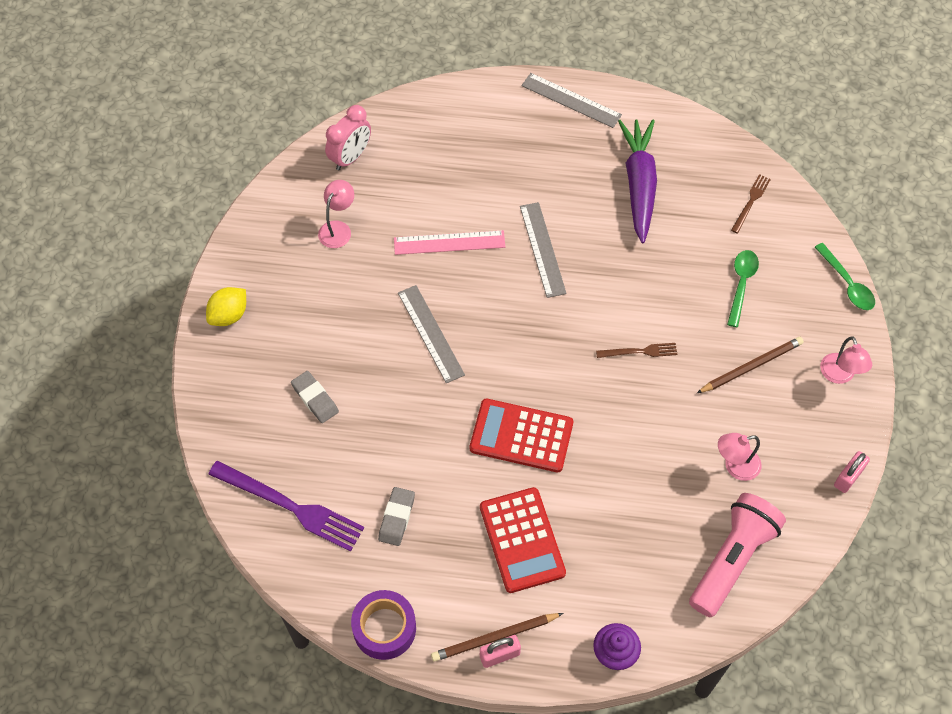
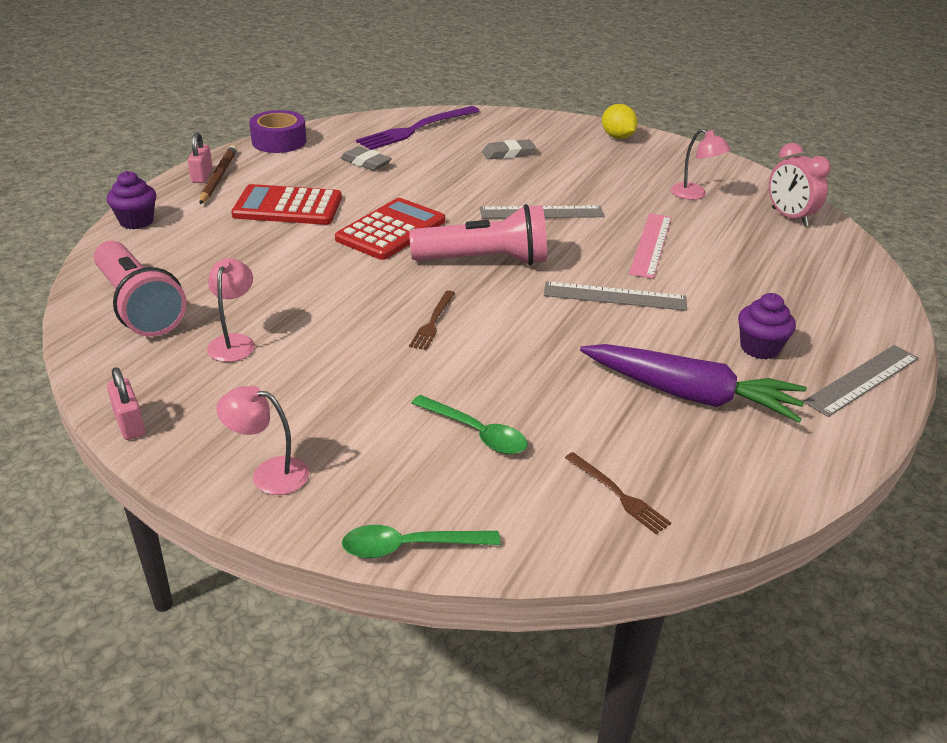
camera: 110 degrees right, 25 degrees down
brown pencil [697,337,804,393] -> none
none -> pink flashlight [409,204,547,265]
none -> purple cupcake [738,293,796,360]

